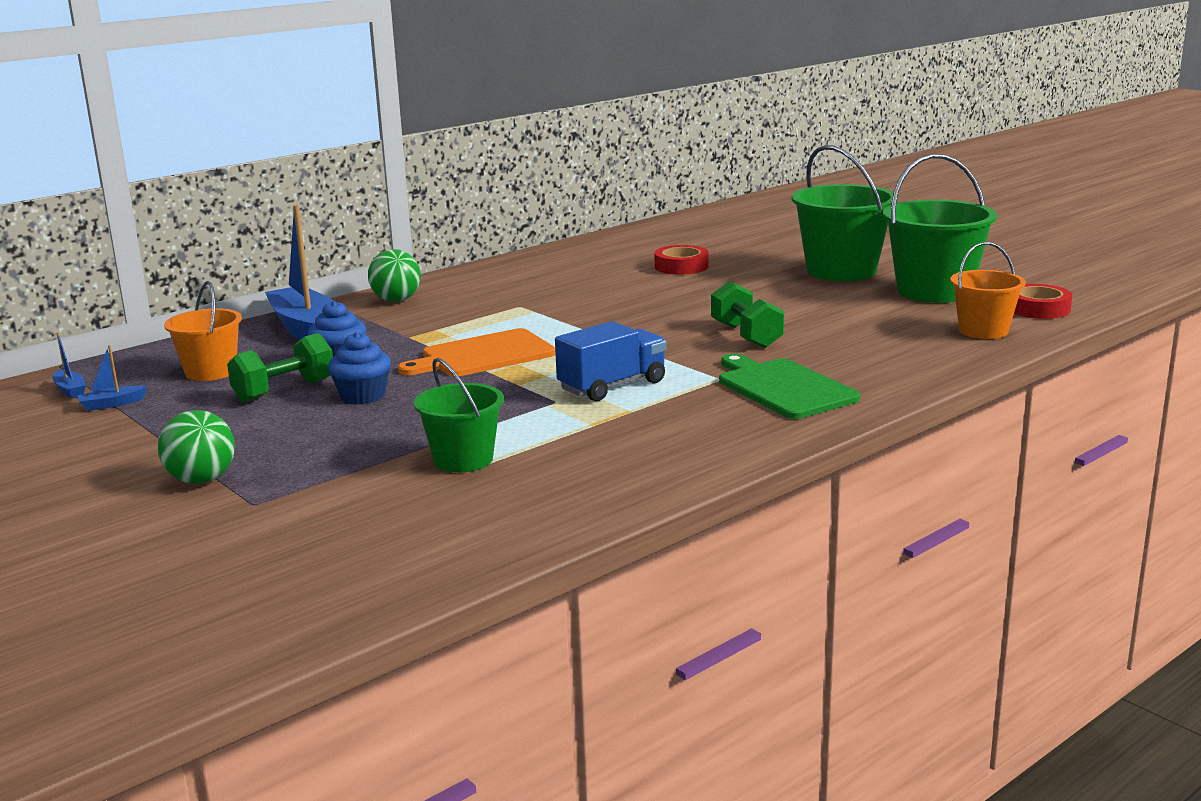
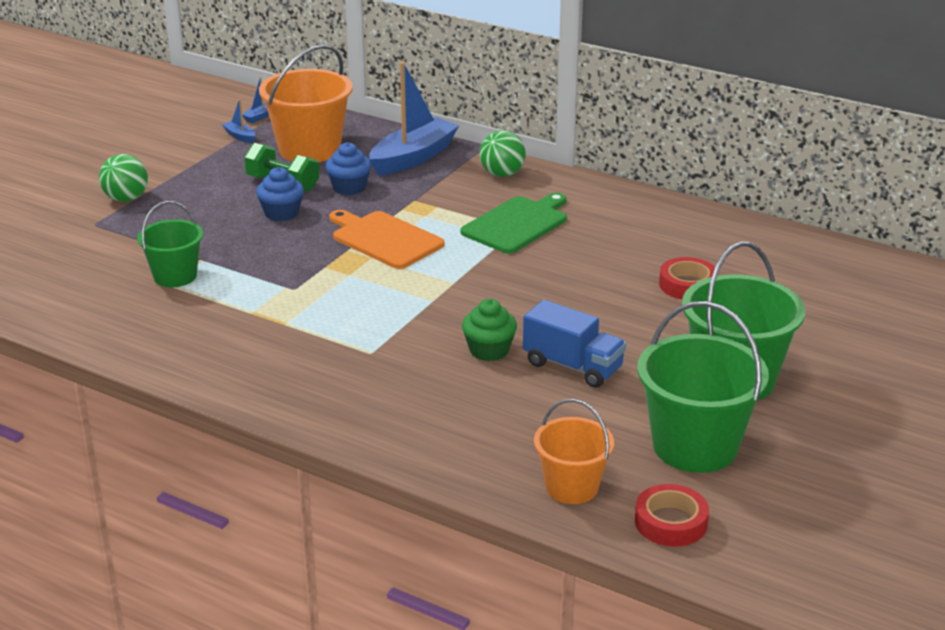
camera: 70 degrees right, 10 degrees up
orange bucket [164,281,242,381] -> orange bucket [259,44,353,162], size x1.66
blue truck [555,321,666,401] -> blue truck moved to [523,300,626,388]
green dumbbell [711,281,784,348] -> green cupcake [462,299,517,361]
green cutting board [719,354,860,419] -> green cutting board moved to [461,193,567,254]

